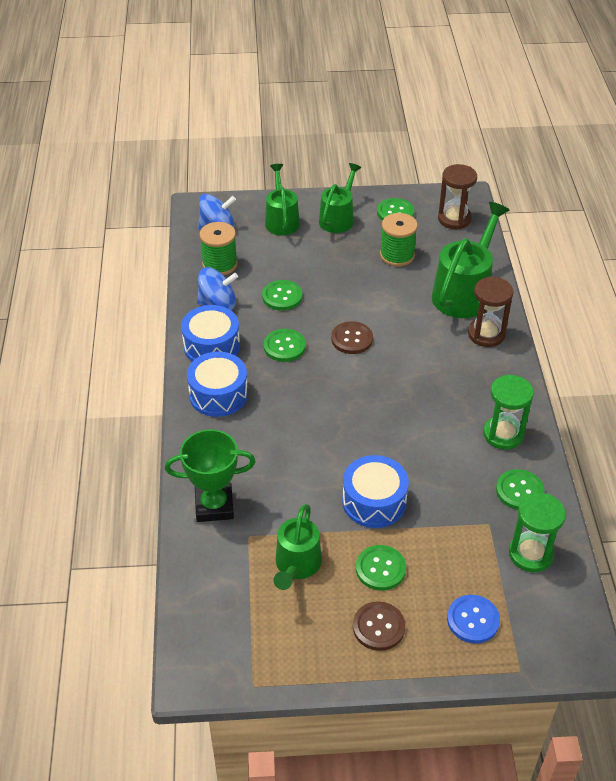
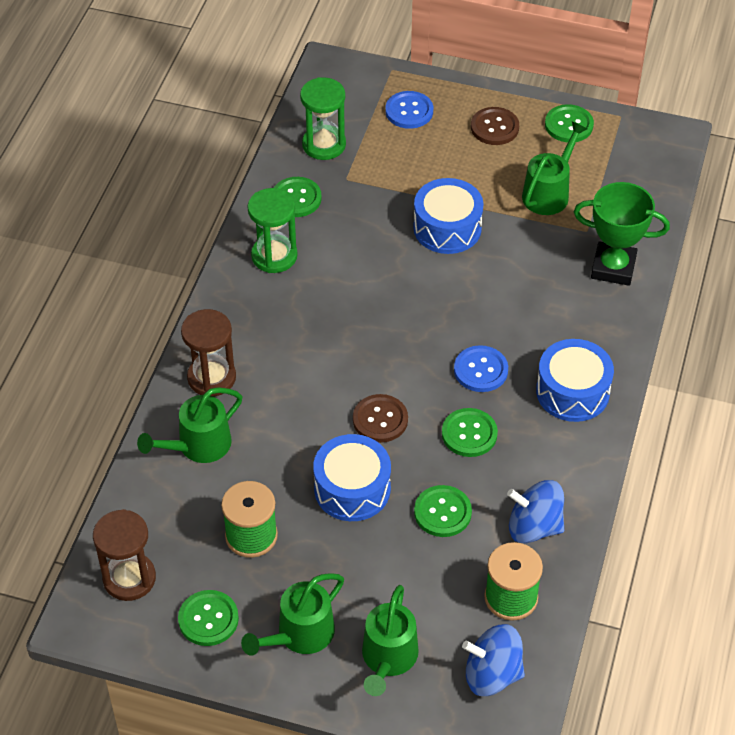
camera: 160 degrees left, 5 degrees up
blue drum [181,305,240,362] -> blue drum moved to [313,434,391,521]
green button [356,545,406,591] -> green button moved to [545,104,594,142]
green watering can [432,202,510,318] -> green watering can [137,387,242,463], size x0.64
none -> blue button [454,345,508,392]

